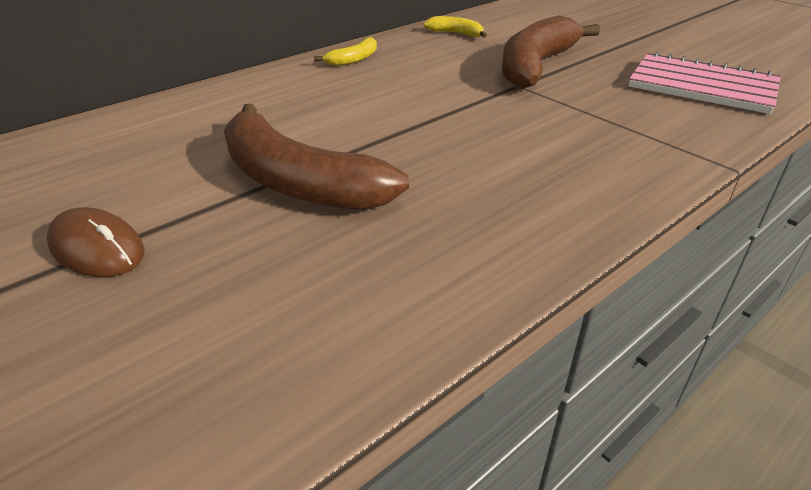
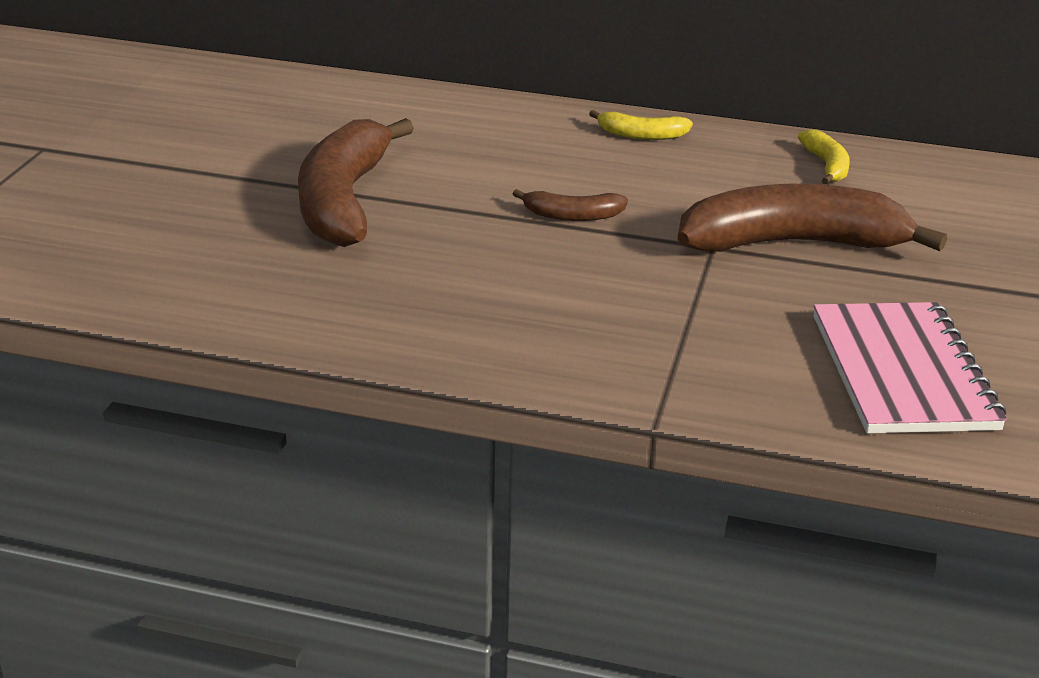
camera: 55 degrees right, 5 degrees down
brown mouse [46,207,145,277] -> none
none -> brown banana [513,189,628,221]

